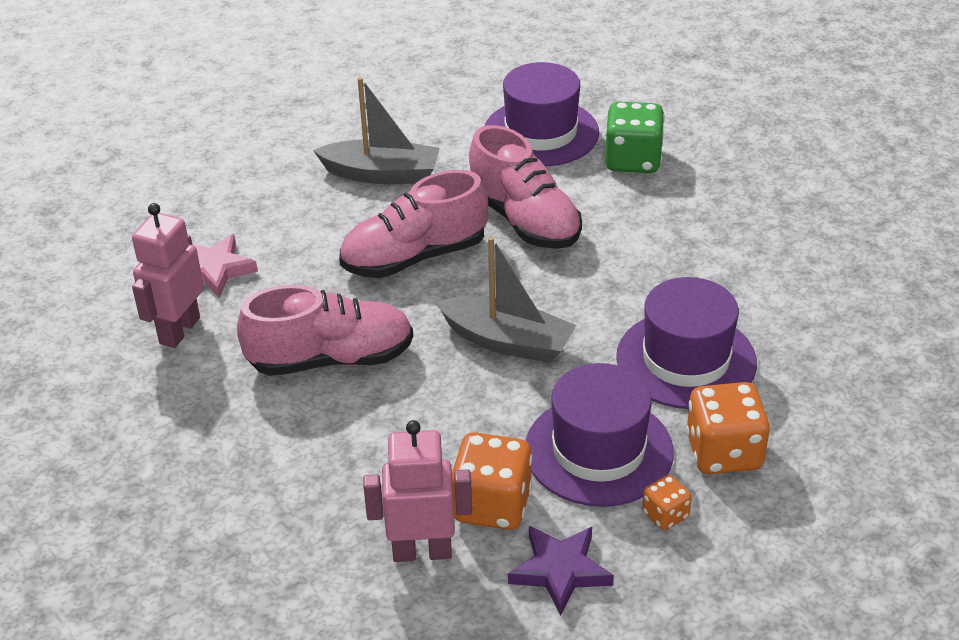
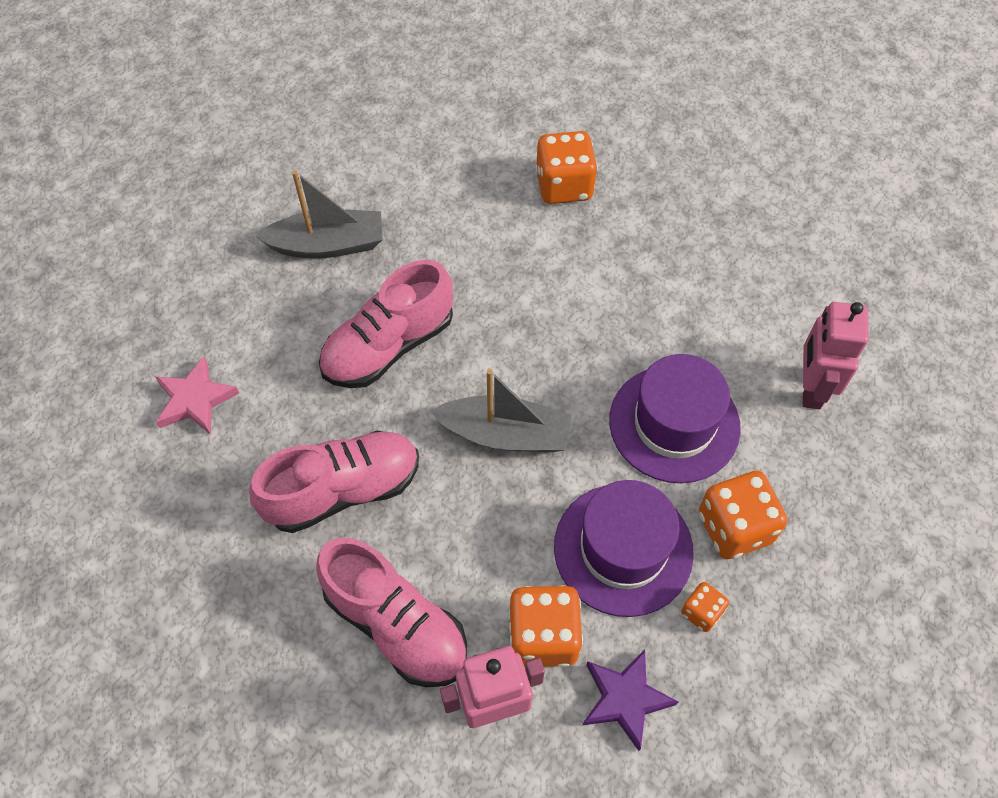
camera: 15 degrees left, 20 degrees up
pink robot [132,203,204,348] -> pink robot moved to [803,302,869,409]
pink shoe [469,125,582,249] -> pink shoe moved to [316,537,467,687]
purple hat [485,62,599,166] -> none
green dice [605,102,665,173] -> orange dice [536,131,598,204]

